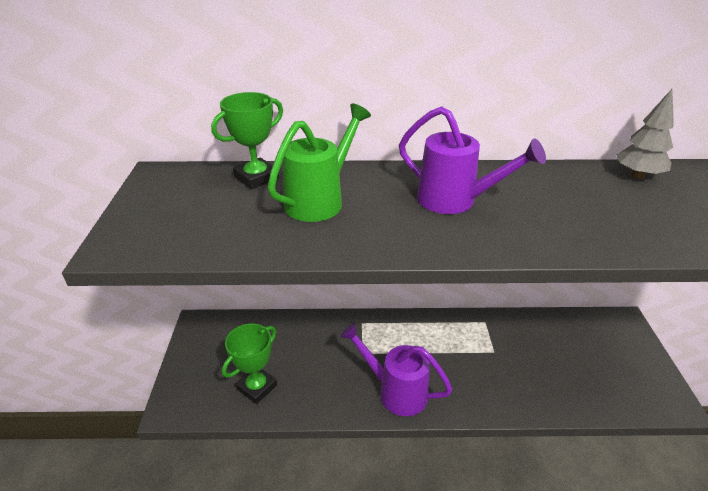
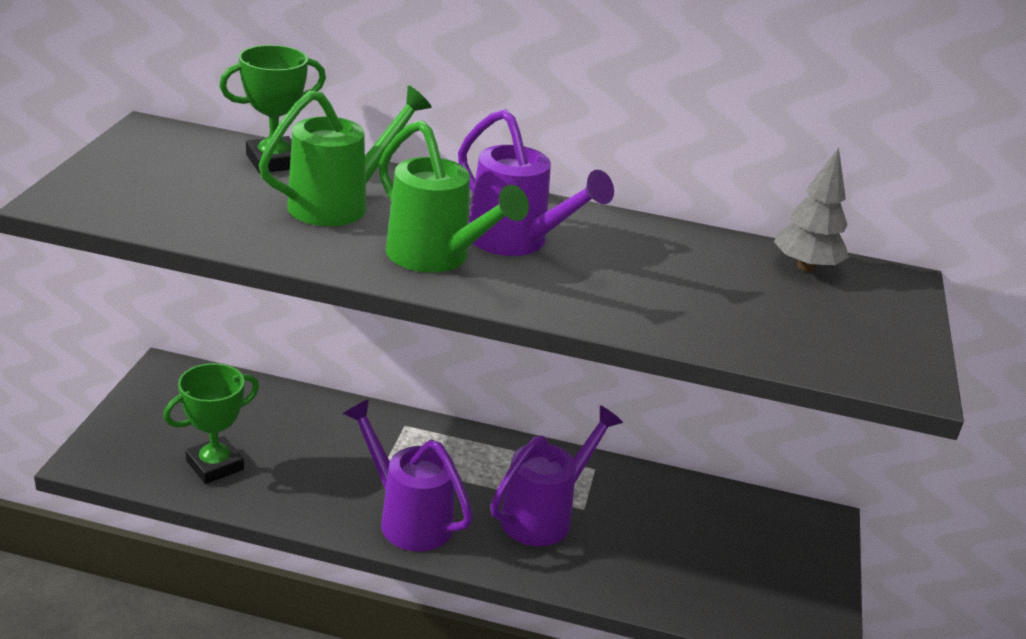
camera: 10 degrees right, 5 degrees down
none -> green watering can [378,120,529,273]
none -> purple watering can [491,405,623,546]

